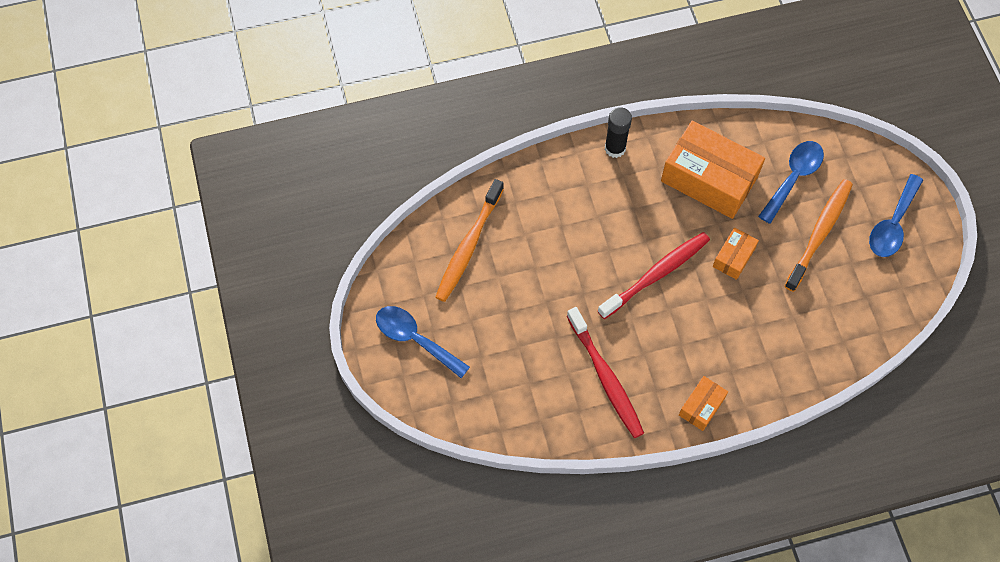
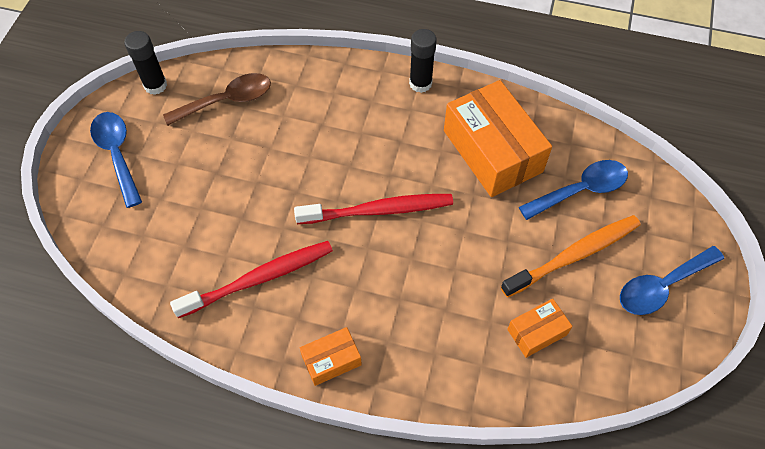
camera: 30 degrees right, 5 degrees down
orange toothbrush [435,179,504,302] -> brown spoon [163,73,271,126]
red toothbrush [567,307,644,438] -> red toothbrush turned 120 degrees counterclockwise [170,241,333,318]
orange box [713,227,759,280] -> orange box moved to [507,298,573,358]
none -> black glue stick [124,31,167,95]

